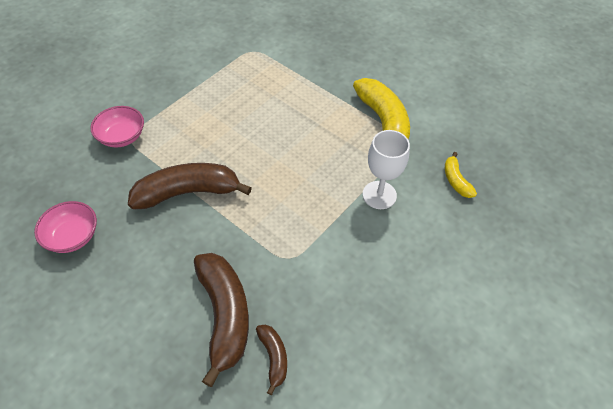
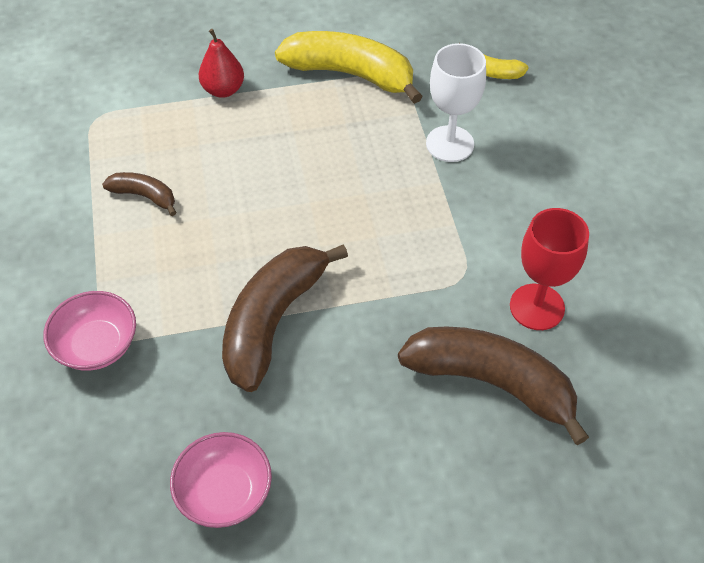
camera: 50 degrees left, 0 degrees up
brown banana [256,325,287,395] -> brown banana moved to [102,172,177,216]
none -> red pear [199,29,244,98]
none -> red goblet [510,208,589,330]

